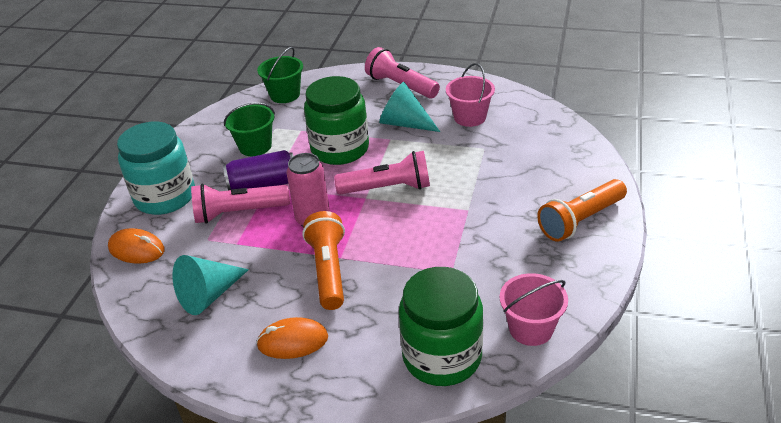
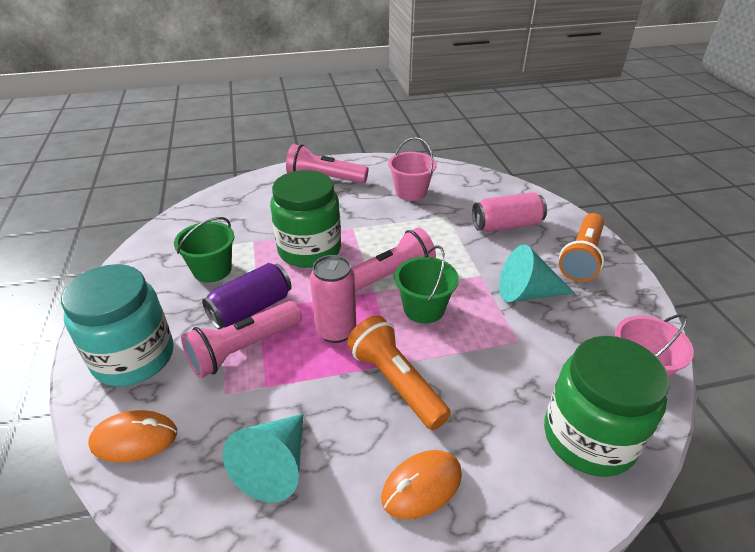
camera: 30 degrees left, 0 degrees up
green bucket [257,47,303,103] -> green bucket moved to [395,246,459,324]
turquoise cone [379,82,440,132] -> turquoise cone moved to [499,245,575,302]
none -> pink can [472,192,547,232]

